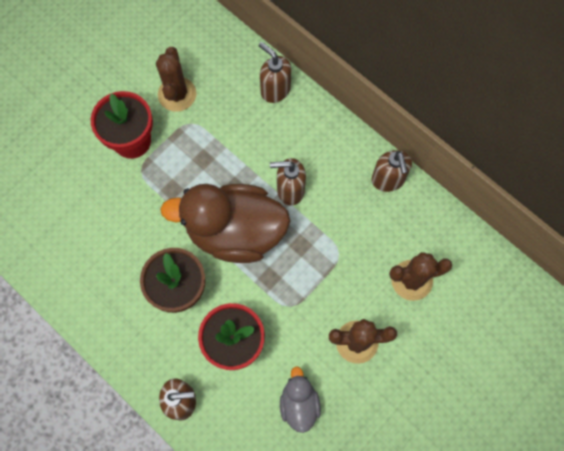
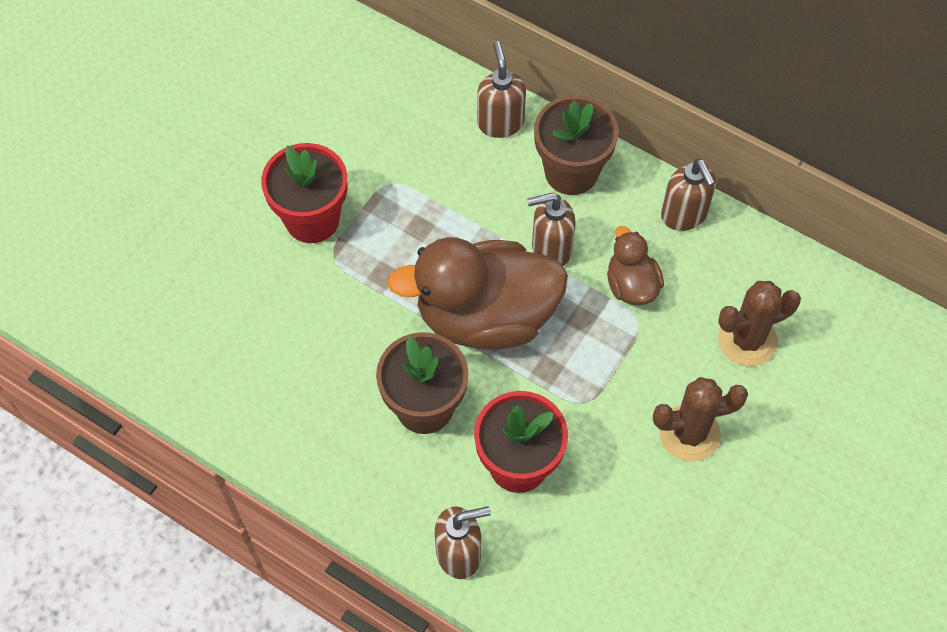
camera: 10 degrees left, 10 degrees down
brown cactus [156,47,196,112] -> none
brown soap dispenser [259,42,291,103] -> brown soap dispenser turned 45 degrees clockwise [477,41,526,138]
grey duck [280,366,321,433] -> none
none -> brown flower pot [534,95,619,195]
none -> brown duck [607,226,664,305]

